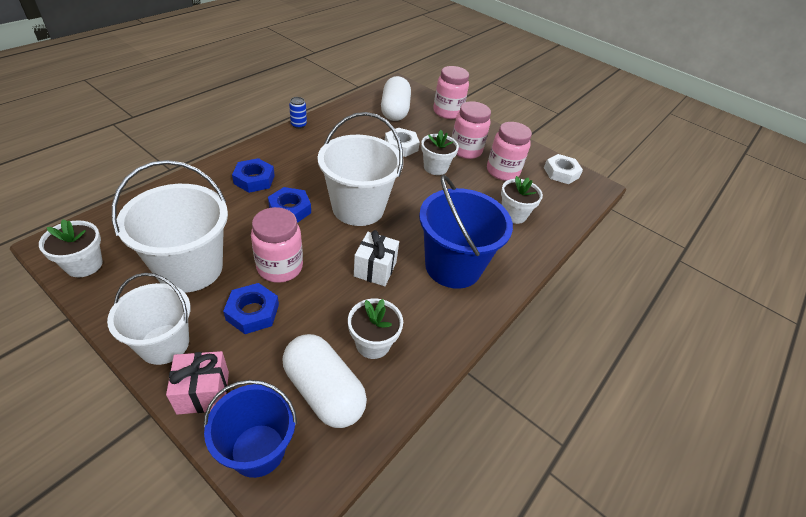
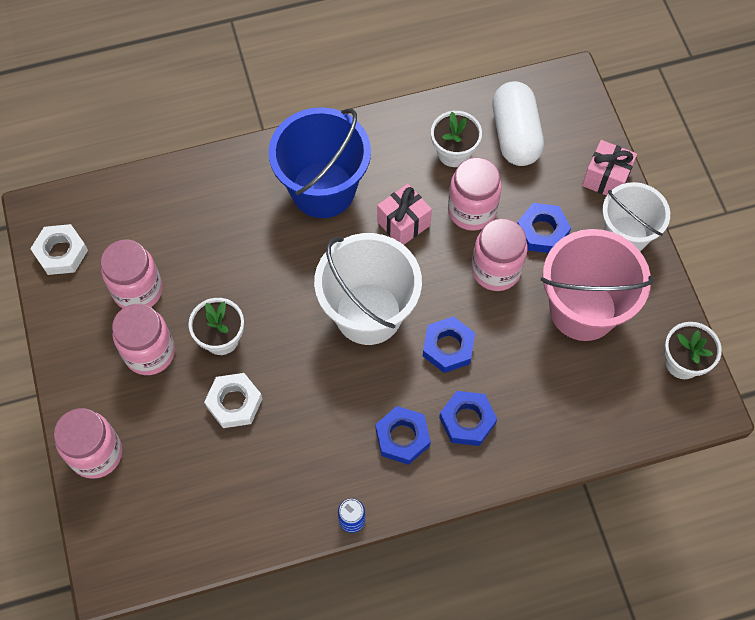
camera: 140 degrees left, 20 degrees up
white bucket [112,160,228,292] -> pink bucket [541,229,654,341]
blue bucket [203,380,297,478] -> none
white gift [354,230,399,286] -> pink gift [377,184,432,245]
white capsule [381,76,411,121] -> none
white flower pot [501,176,543,224] -> none
none -> blue nut [376,406,431,465]
none -> pink jar [448,157,502,231]

